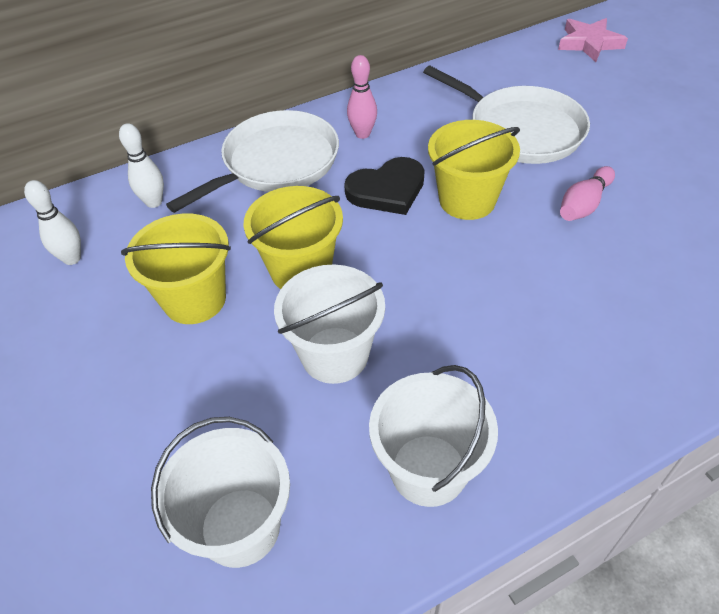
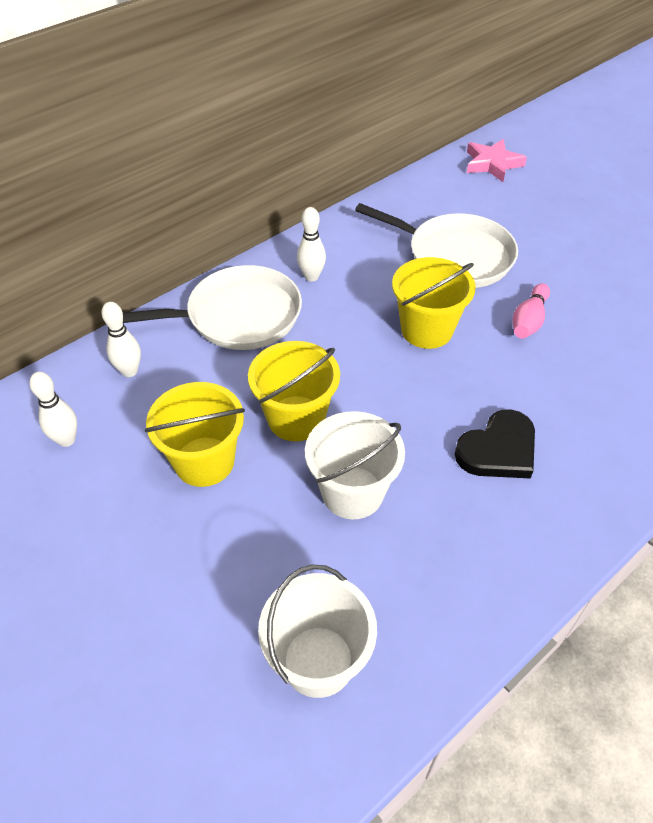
camera: 15 degrees left, 0 degrees up
white pan [166,110,339,213] -> white pan turned 45 degrees clockwise [123,265,302,350]
black heart [344,157,425,215] -> black heart moved to [455,409,535,479]
pink bowling pin [347,55,377,139] -> white bowling pin [297,207,326,282]
white bucket [369,365,498,507] -> none

